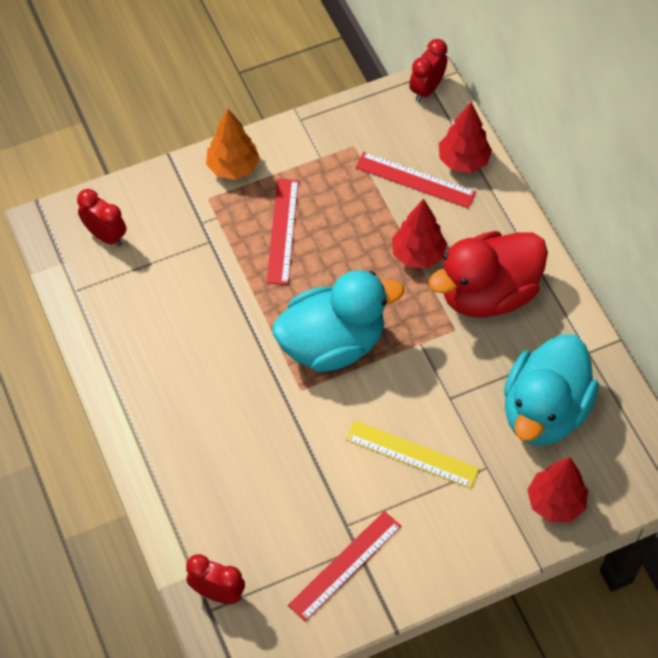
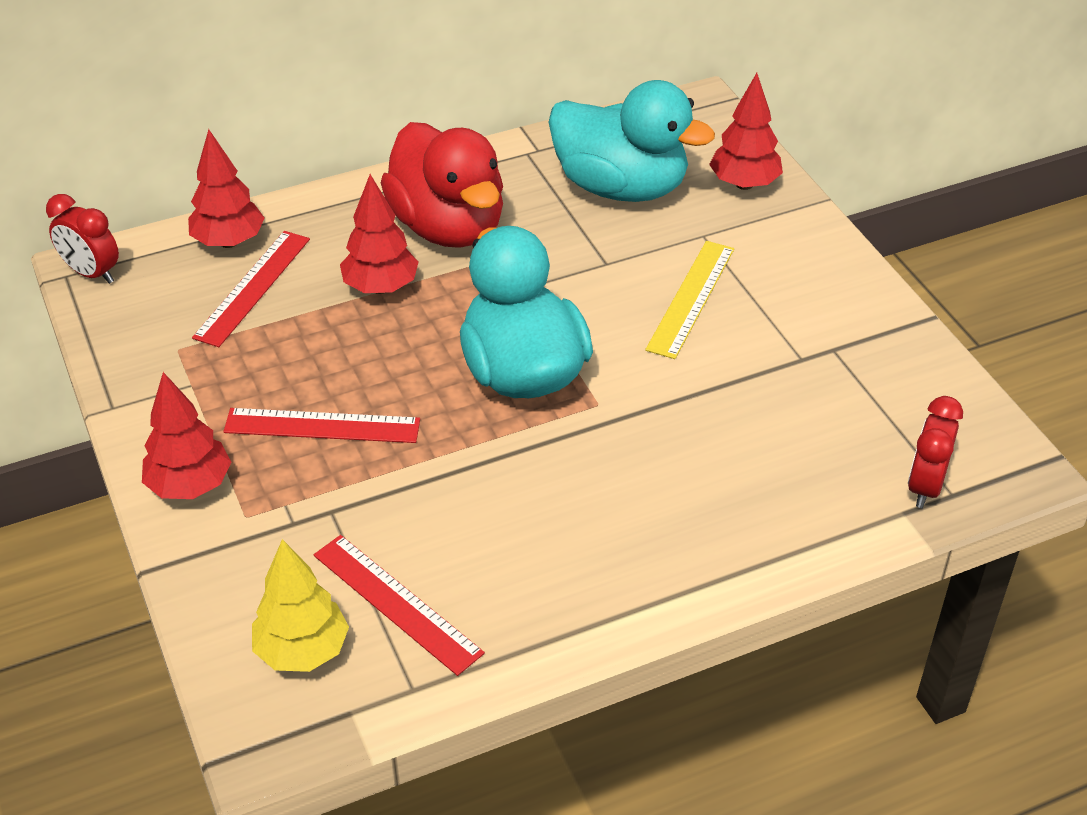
camera: 90 degrees left, 15 degrees down
red clock [77,189,126,247] -> yellow tree [252,539,349,672]
orange tree [206,109,260,180] -> red tree [142,372,231,499]
red ruler [288,511,402,621] -> red ruler moved to [314,535,485,676]

